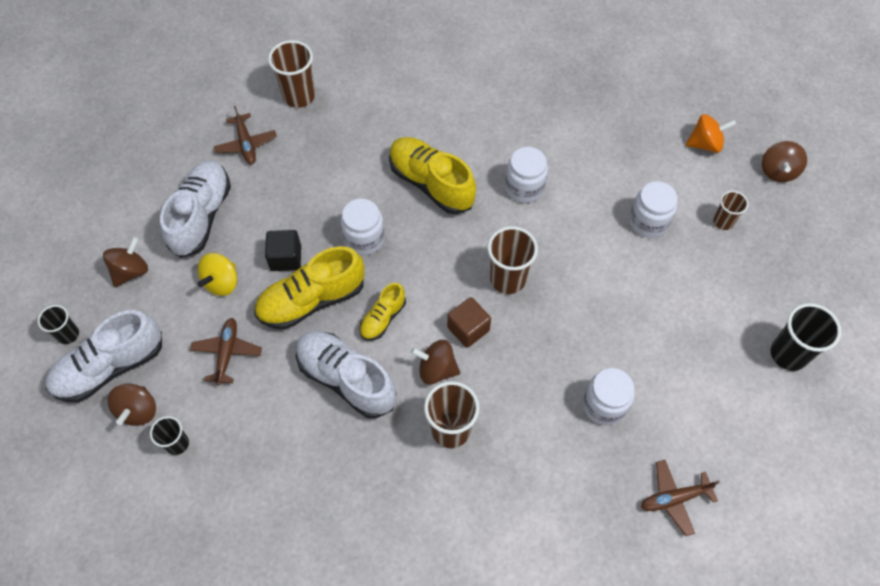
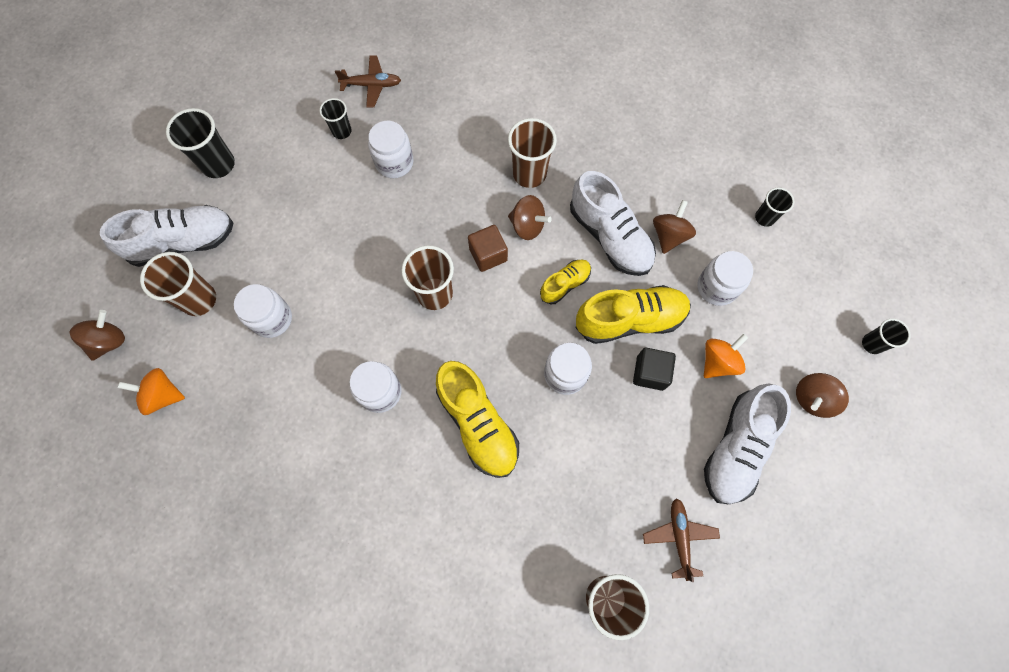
camera: 165 degrees left, 10 degrees up
white shoe [45,310,162,402] -> white shoe moved to [100,205,234,267]
brown spinning top [108,384,156,426] -> brown spinning top moved to [653,200,696,254]
brown plane [190,318,262,386] -> white jar [698,251,753,306]
yellow spinning top [197,253,237,296] -> orange spinning top [704,334,748,378]
brown cup [713,191,749,230] -> brown cup [140,252,216,316], size x1.69
none -> black cup [319,98,352,139]

